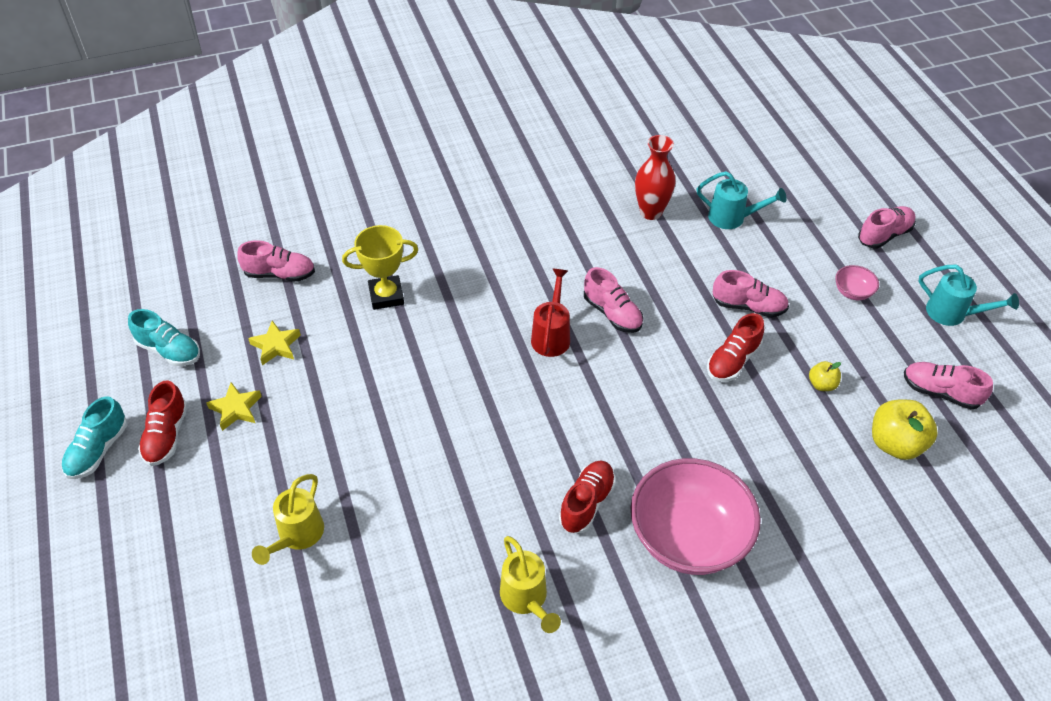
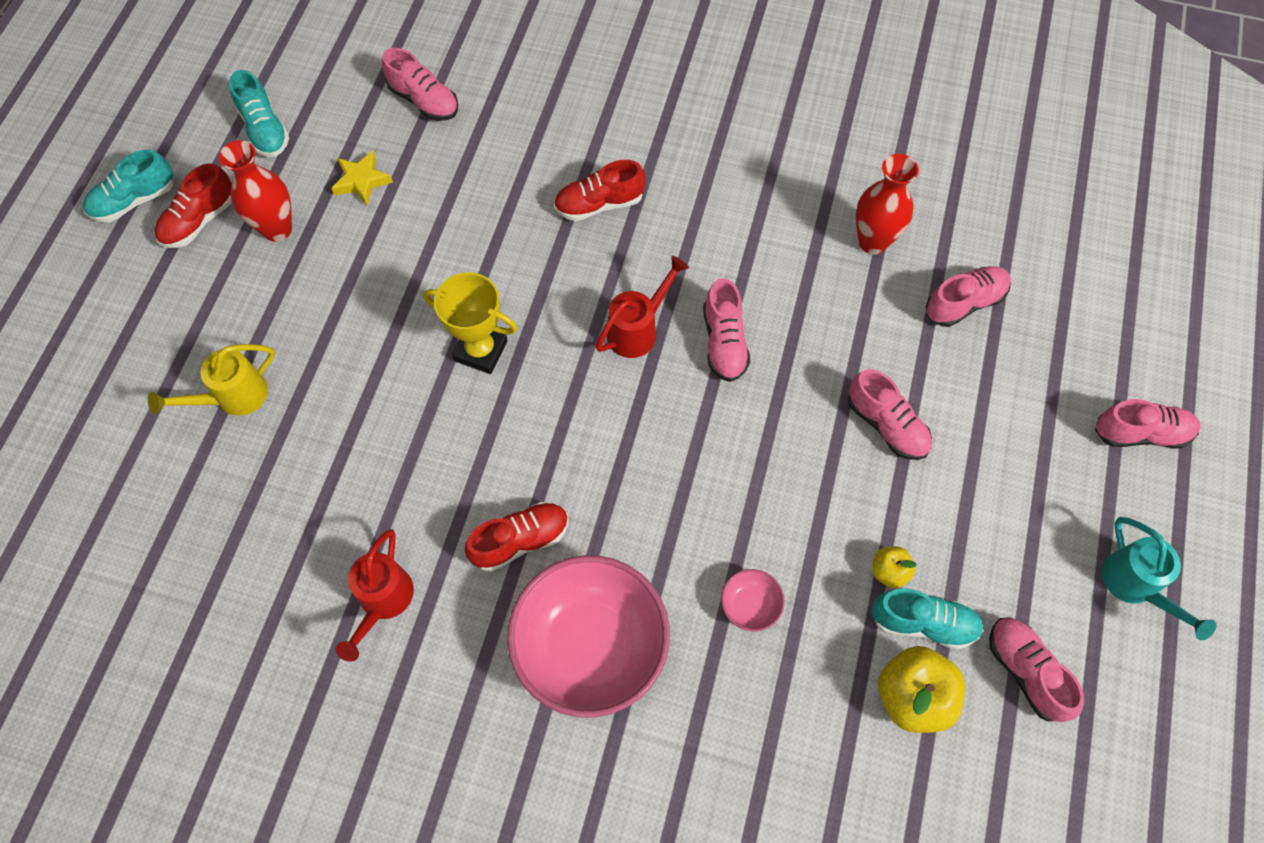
camera: 35 degrees right, 15 degrees up
yellow star [206,382,262,431] -> red vase [219,140,292,242]
yellow trophy [342,225,418,310] -> yellow trophy moved to [423,272,518,374]
yellow watering can [500,536,561,633] -> red watering can [335,529,414,662]
turquoise watering can [696,171,787,229] -> pink shoe [926,266,1011,327]
red shoe [707,313,764,382] -> red shoe moved to [554,160,646,221]
pink bowl [835,265,879,300] -> pink bowl moved to [721,569,785,632]
none -> turquoise shoe [871,588,984,650]

